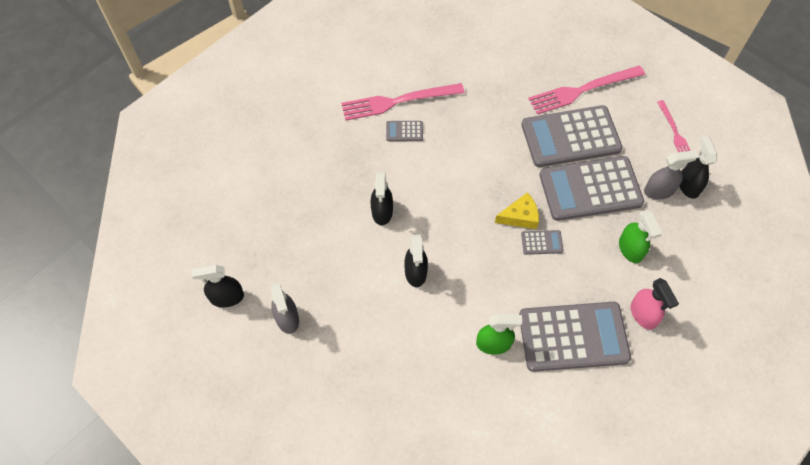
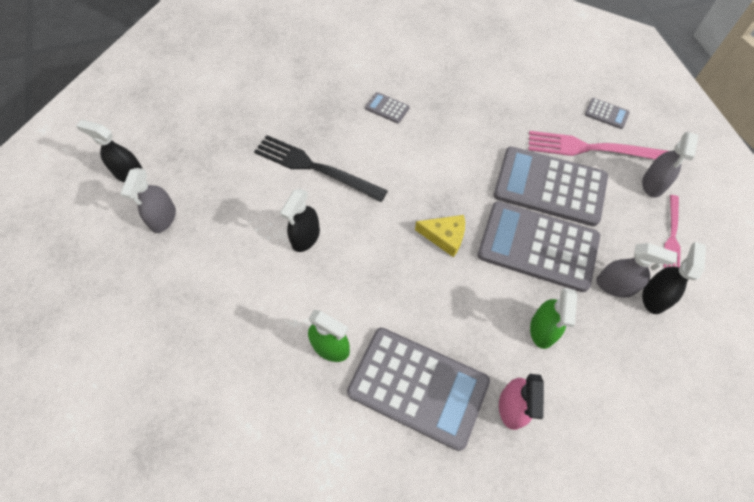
camera: 30 degrees right, 0 degrees up
pink fork [341,83,465,121] -> none
black spray bottle [371,171,393,225] -> black fork [254,135,388,202]
grey calculator [521,230,564,255] -> grey calculator moved to [585,98,630,129]
none -> grey spray bottle [642,132,698,197]

